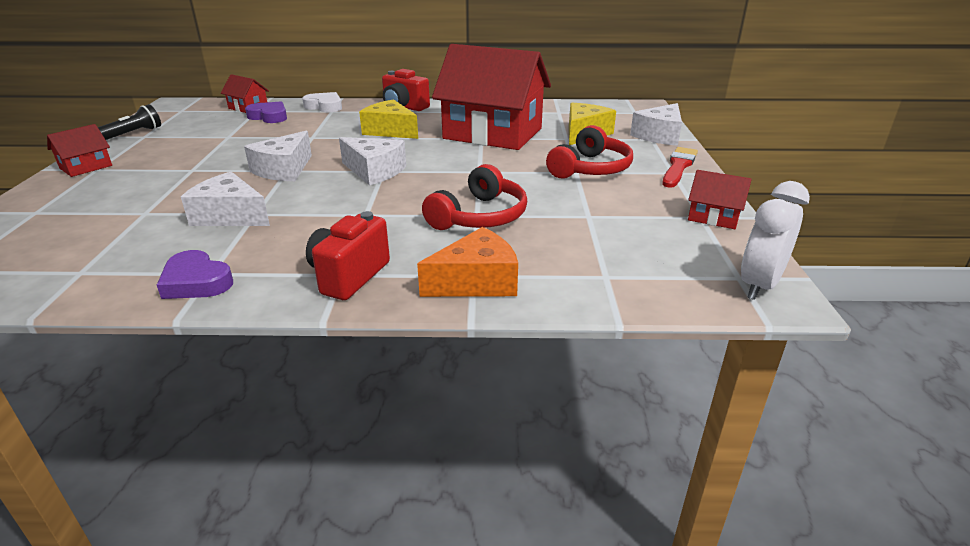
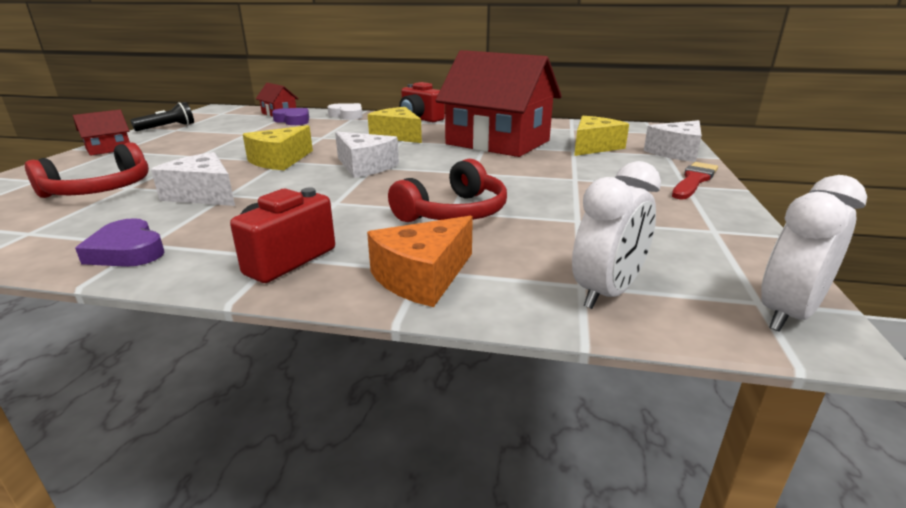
camera: 10 degrees right, 5 degrees down
white cheese [244,131,312,181] -> yellow cheese [243,125,313,170]
orange cheese [417,227,518,297] -> orange cheese turned 150 degrees clockwise [367,216,473,307]
red headphones [546,125,633,179] -> red headphones moved to [25,142,149,198]
red house [688,170,752,229] -> none
none -> white clock [572,161,661,309]

